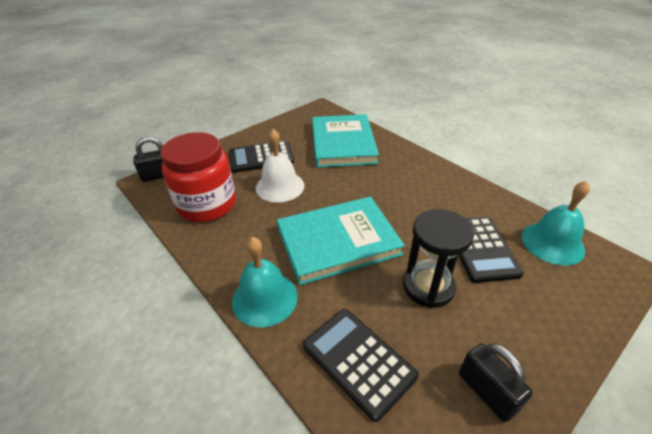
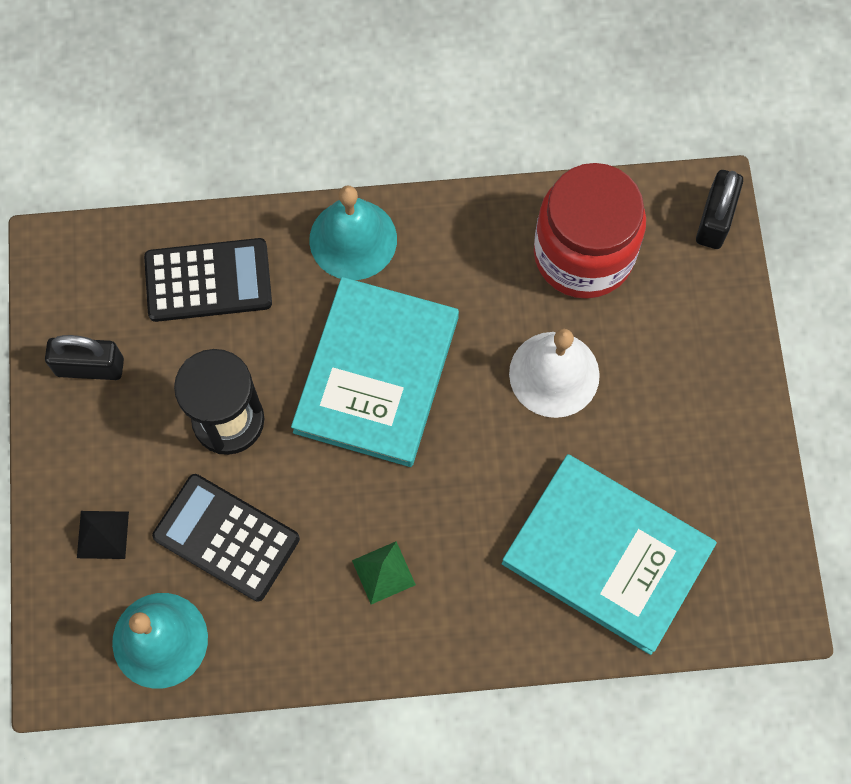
camera: 125 degrees right, 30 degrees up
black calculator [229,141,294,173] -> none
none -> black pyramid [77,511,129,559]
none -> green pyramid [352,541,416,604]

